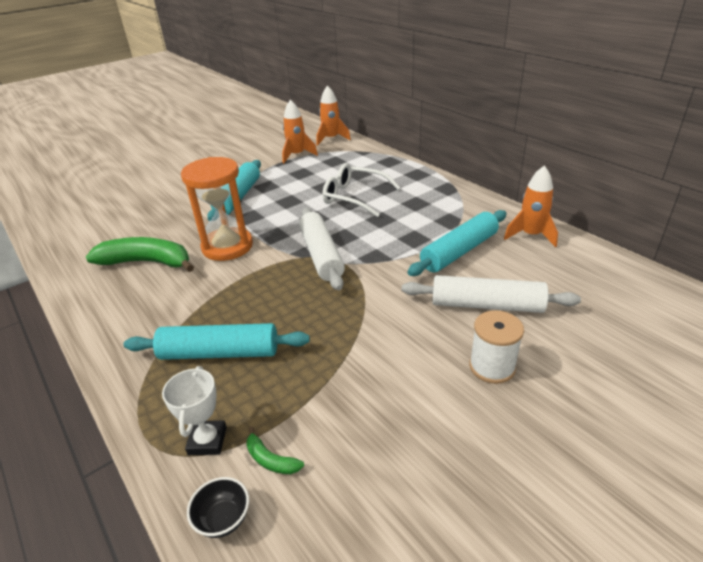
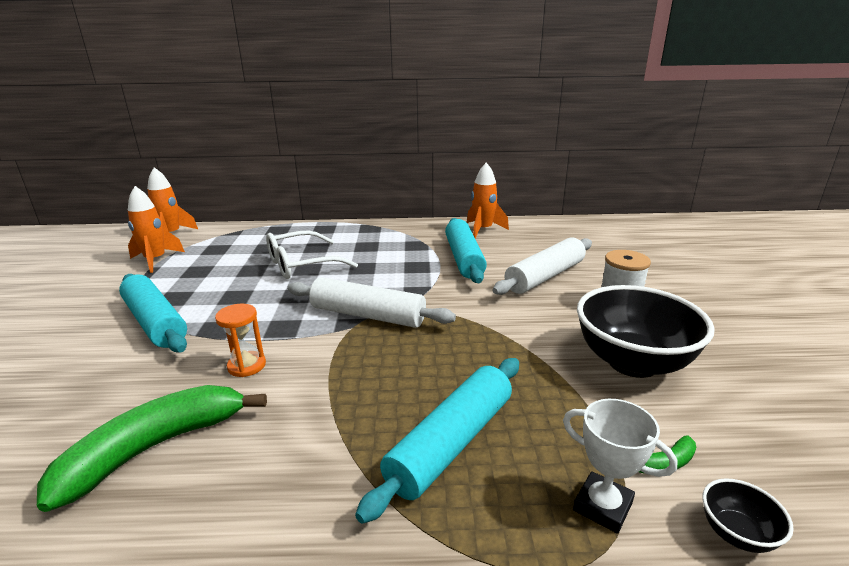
camera: 55 degrees left, 10 degrees down
orange hourglass [181,157,253,261] -> orange hourglass [215,304,266,377], size x0.48
none -> black bowl [577,285,715,378]

